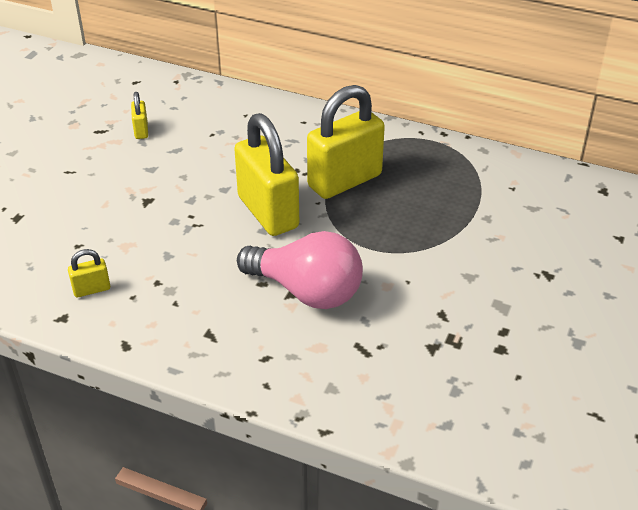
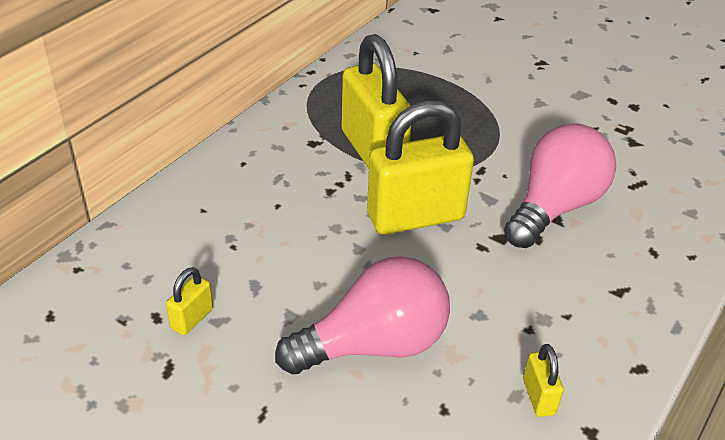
camera: 80 degrees left, 0 degrees up
yellow padlock [131,92,148,139] -> yellow padlock turned 60 degrees counterclockwise [166,267,213,335]
none -> pink light bulb [275,256,450,374]

